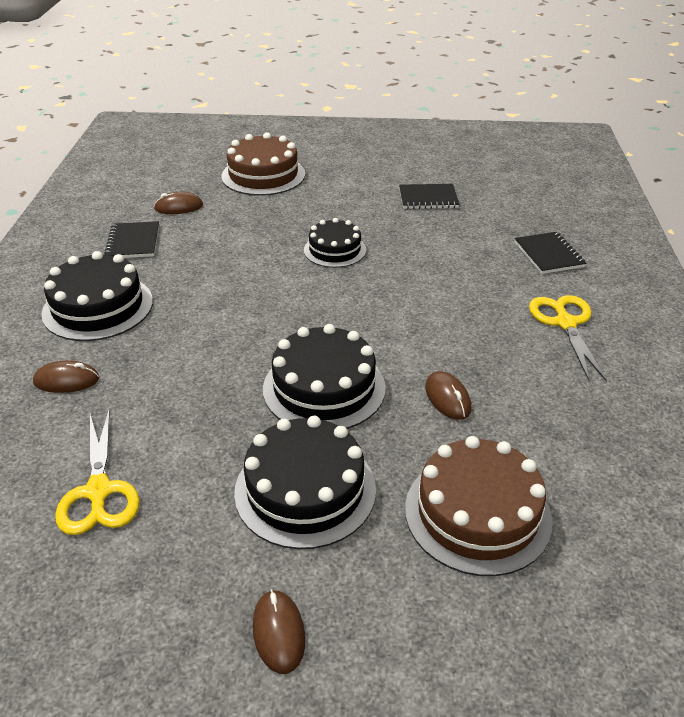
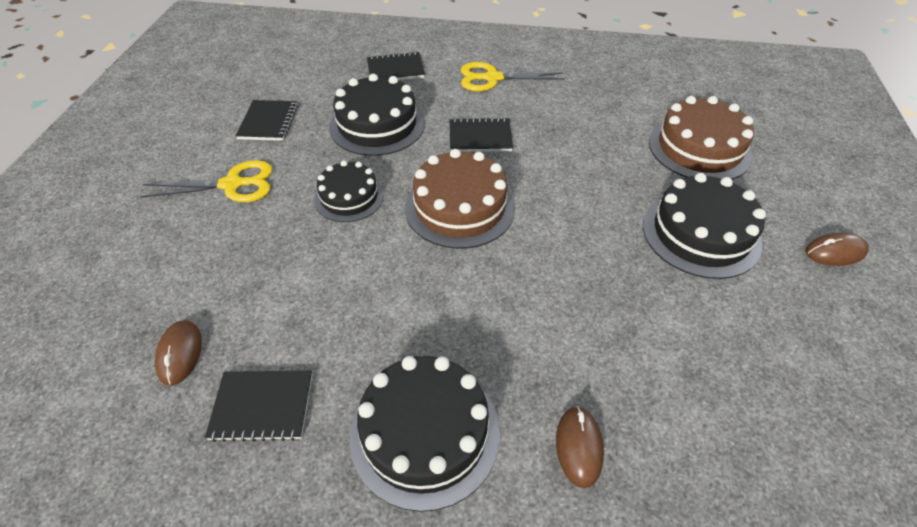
camera: 85 degrees left, 10 degrees up
yellow scissors [55,408,140,535] -> yellow scissors moved to [140,160,272,202]
brown cake [221,132,305,196] -> brown cake moved to [405,149,515,249]
black cake [263,324,386,429] -> black cake moved to [329,74,425,156]
brown mouse [425,371,471,420] -> none
none -> black notebook [450,118,513,152]

